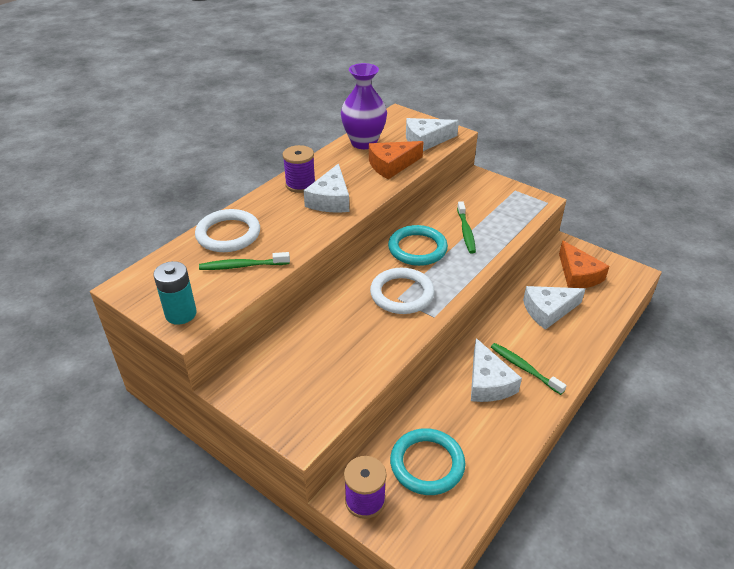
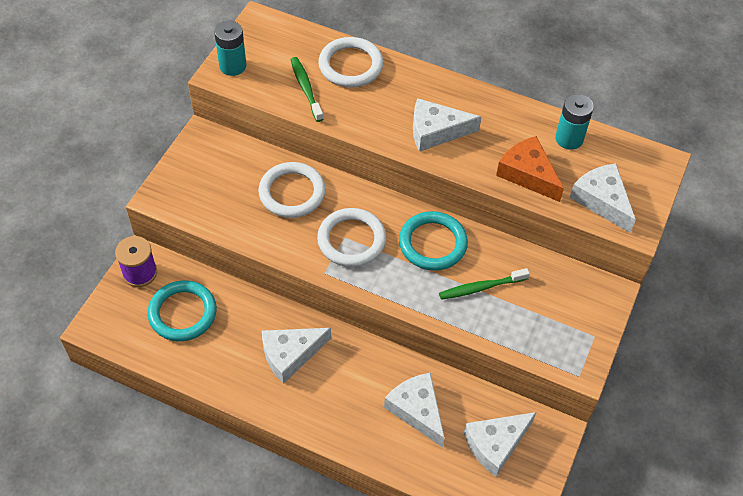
camera: 75 degrees right, 15 degrees up
purple spool [283,145,315,193] -> none
purple vase [341,63,387,149] -> turquoise battery [555,94,594,150]
green toothbrush [491,343,567,395] -> none
orange cheese [559,240,609,288] -> white cheese [464,412,536,477]
none -> white ring [258,162,326,218]

